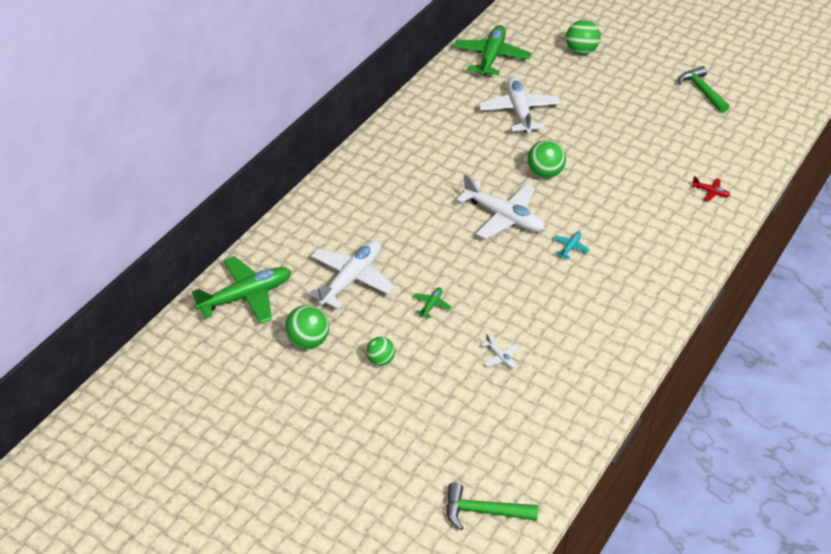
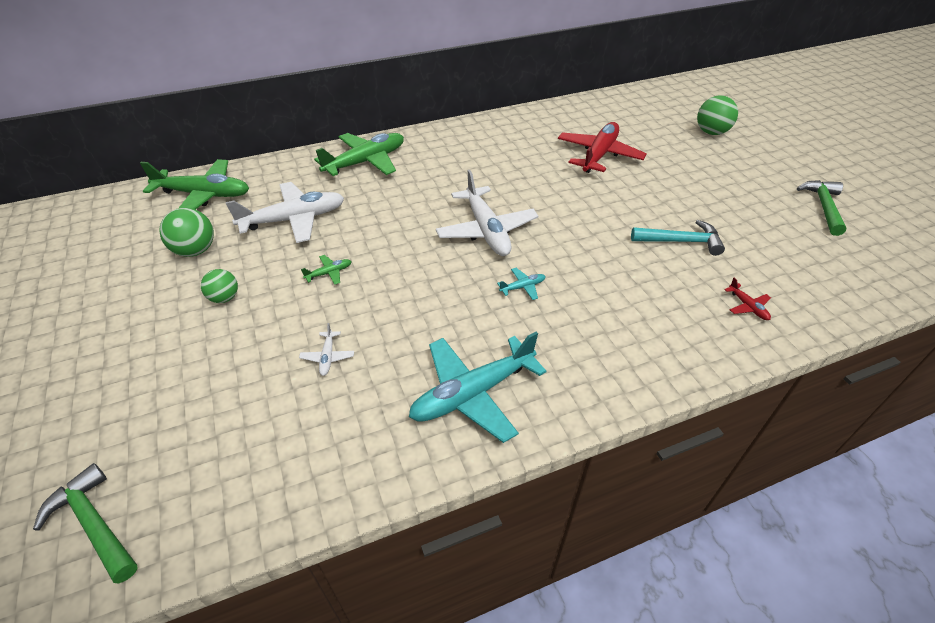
camera: 35 degrees right, 0 degrees up
green plane [454,25,532,76] -> green plane moved to [314,133,404,176]
white plane [479,76,561,134] -> red plane [558,122,647,173]
green ball [527,140,566,178] -> none
none -> turquoise plane [409,332,547,443]
none -> turquoise hammer [631,220,725,256]

